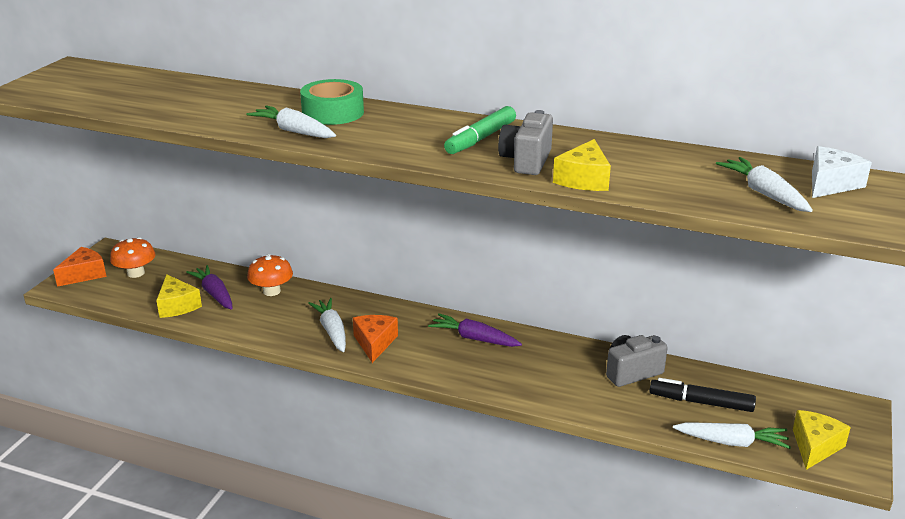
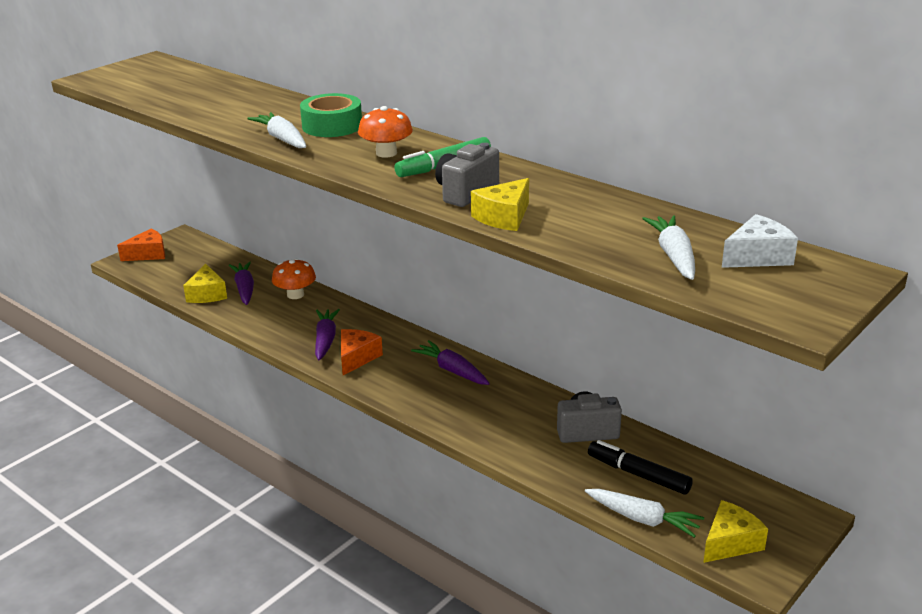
camera: 20 degrees right, 0 degrees up
orange mushroom [110,237,156,278] -> orange mushroom moved to [358,106,413,158]
white carrot [308,298,346,352] -> purple carrot [315,309,340,360]

